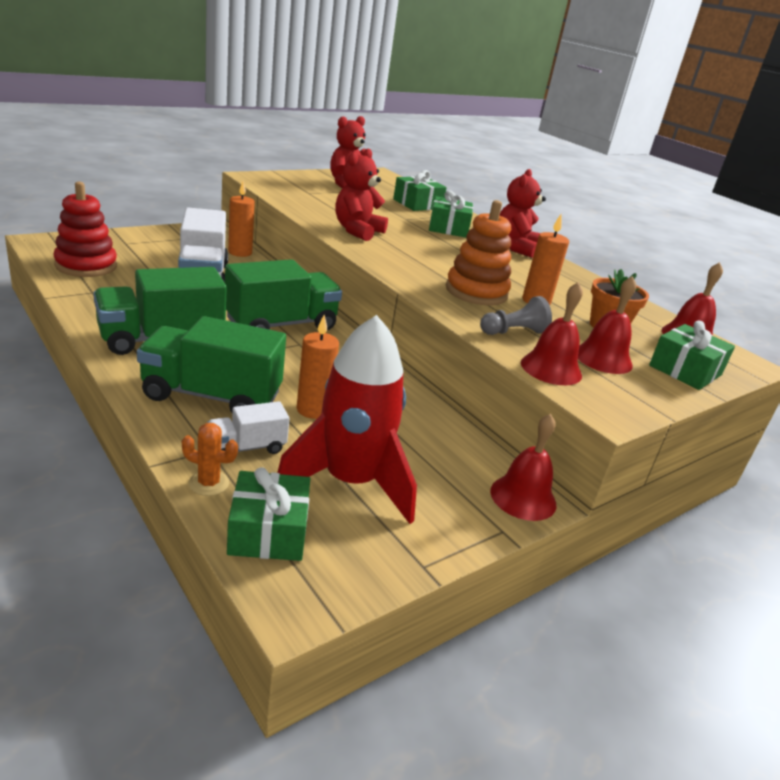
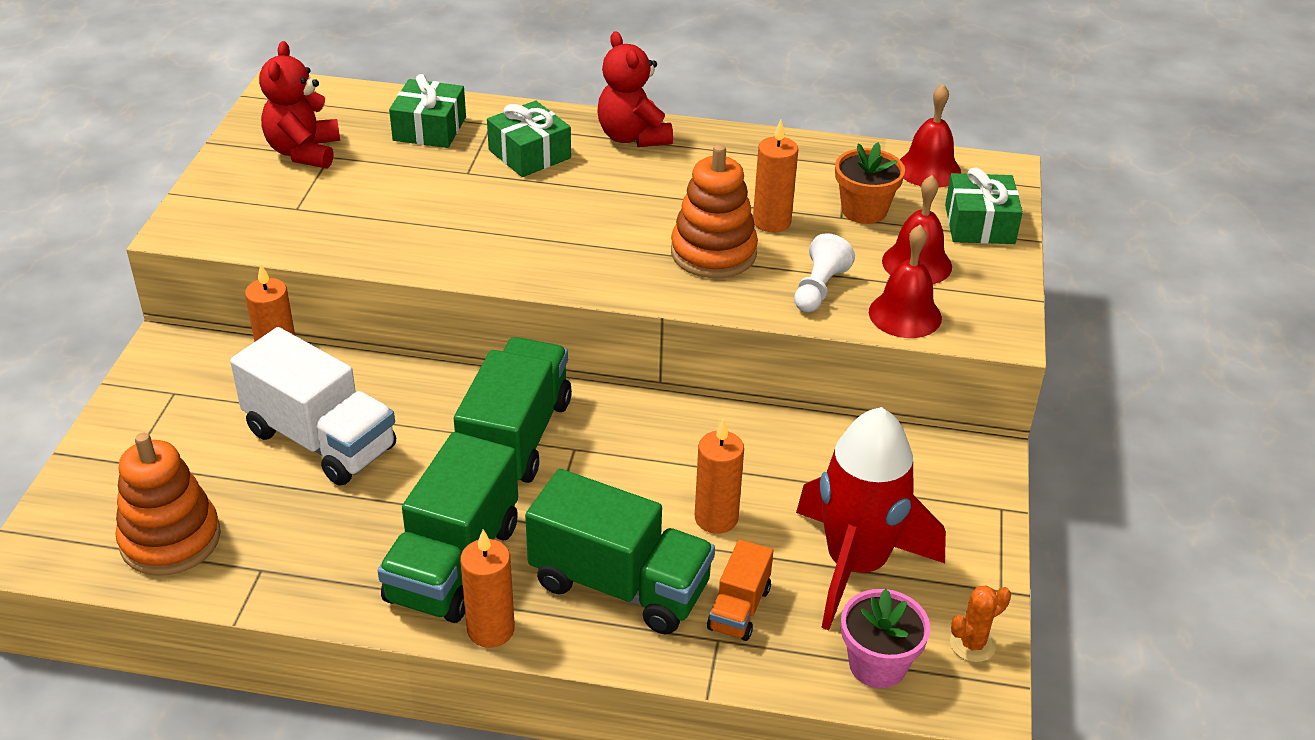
camera: 40 degrees left, 10 degrees up
red stacking toy [53,182,117,277] -> orange stacking toy [115,433,221,576]
green truck [137,316,286,412] -> green truck turned 120 degrees counterclockwise [525,469,715,634]
orange cactus [182,423,238,496] -> orange cactus moved to [950,585,1011,662]
white truck [207,401,290,454] -> orange truck [707,539,773,641]
green gift [227,467,310,561] -> pink flower pot [841,589,930,688]
red teddy bear [335,148,388,241] -> none
grey pawn [480,296,552,335] -> white pawn [794,233,855,312]
red bell [490,414,556,521] -> none
none -> orange candle [460,530,515,648]

